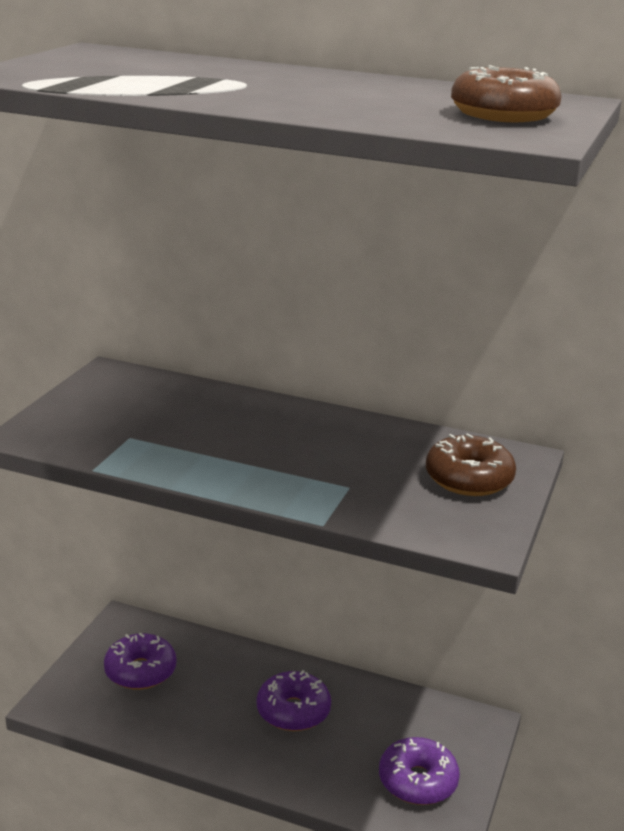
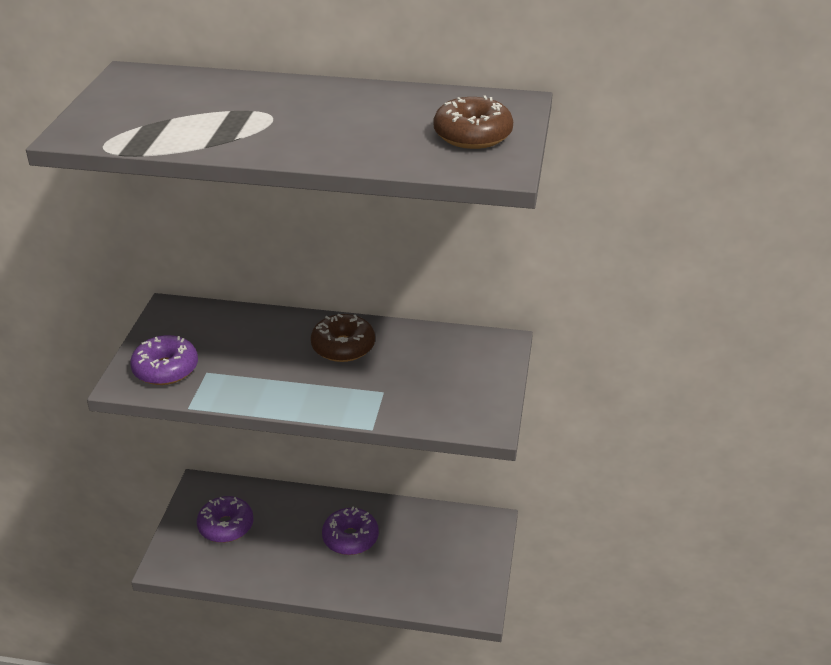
camera: 10 degrees left, 10 degrees up
purple donut [379,737,460,805] -> purple donut moved to [130,335,198,385]
brown donut [426,433,516,496] -> brown donut moved to [311,314,375,362]

